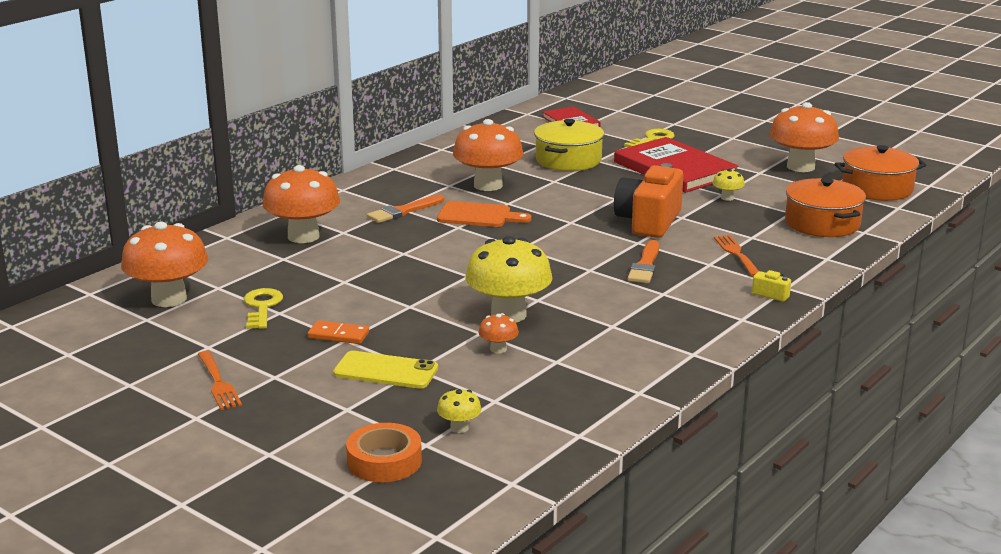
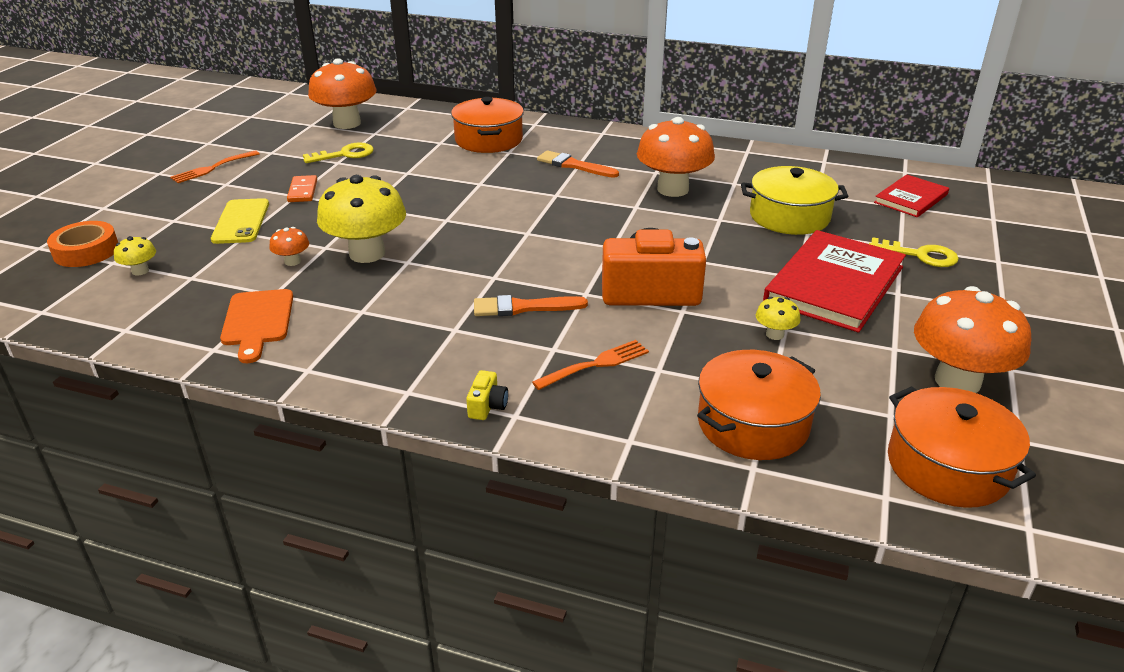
camera: 70 degrees right, 10 degrees up
orange mushroom [262,165,340,243] -> orange pot [451,97,524,153]
orange cutting board [437,201,531,227] -> orange cutting board moved to [220,289,293,363]

